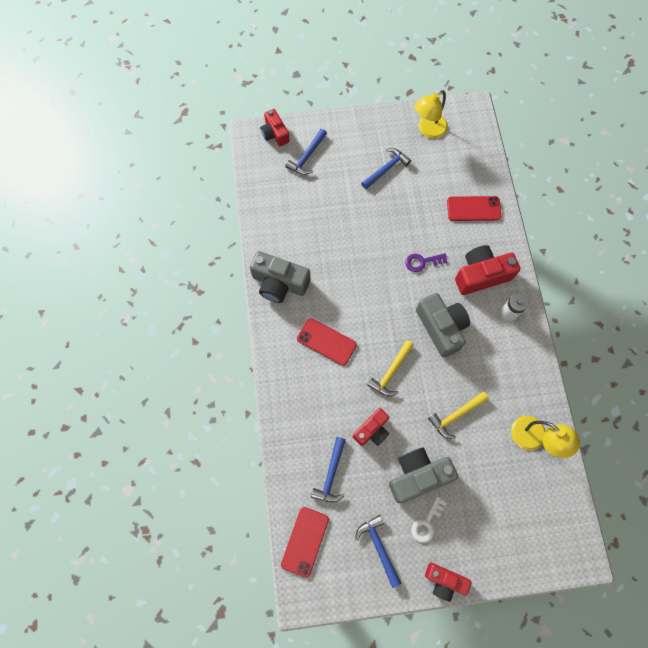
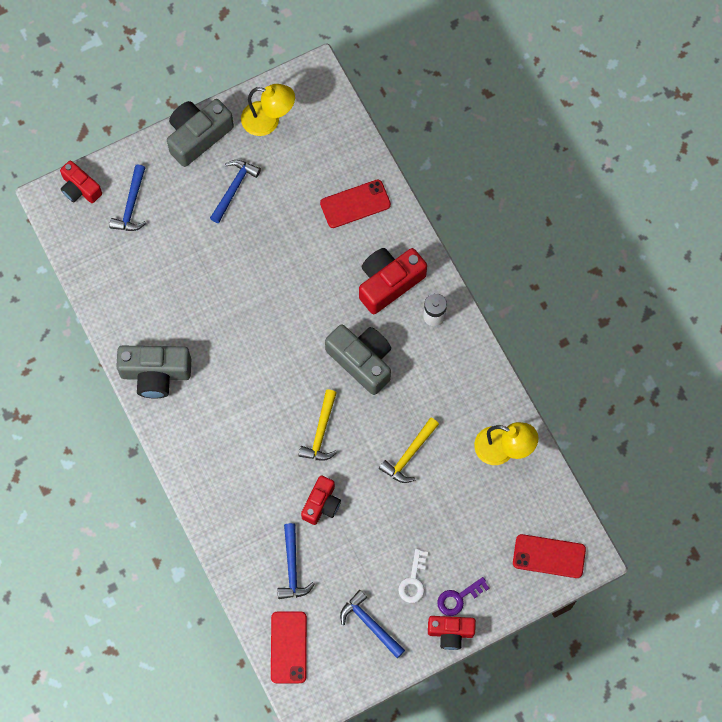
camera: 20 degrees left, 0 degrees up
red phone [297,318,357,366] -> red phone moved to [513,534,586,578]
grey camera [389,448,458,503] -> grey camera moved to [167,99,234,167]
purple key [405,253,448,272] -> purple key moved to [437,577,490,616]
yellow lamp [414,90,448,139] -> yellow lamp turned 105 degrees counterclockwise [241,84,295,136]

